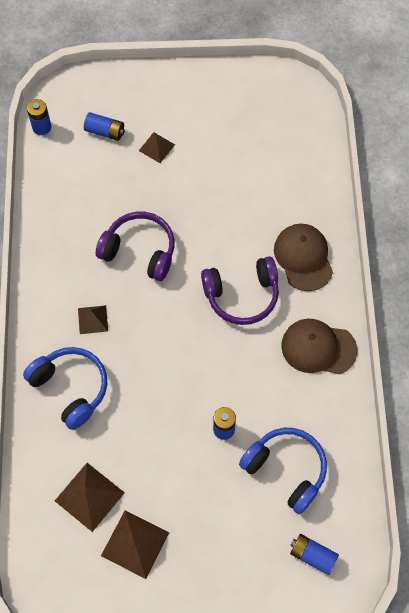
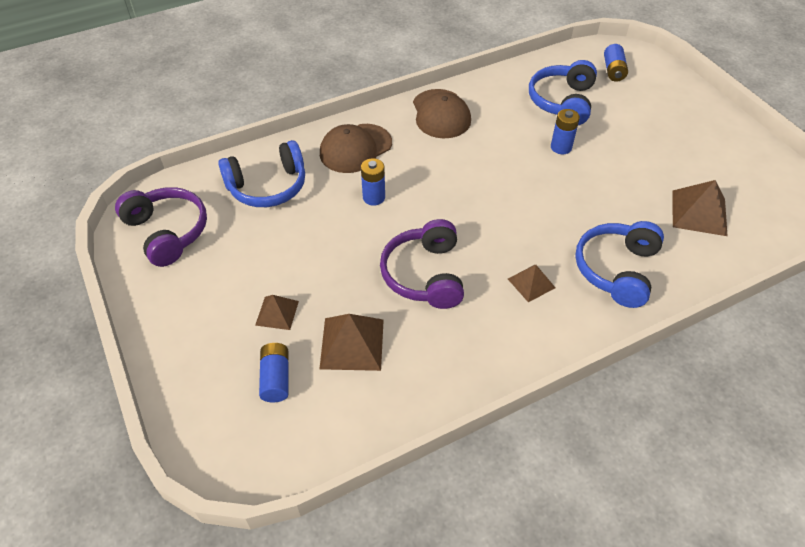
camera: 115 degrees left, 15 degrees down
blue battery [27,99,51,135] -> blue battery moved to [361,158,385,206]
brown pyramid [101,511,169,579] -> brown pyramid moved to [319,314,384,371]
purple headphones [201,256,279,325] -> purple headphones moved to [115,187,207,267]
none -> blue headphones [218,140,305,207]

